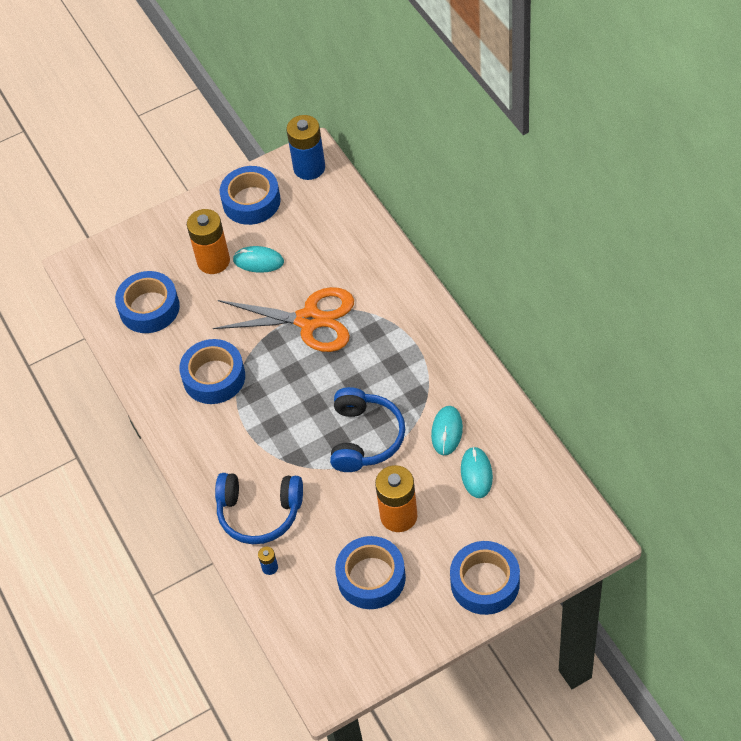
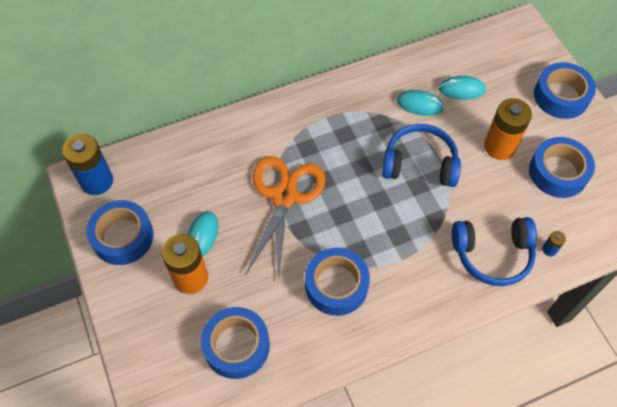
camera: 90 degrees left, 5 degrees up
blue headphones [215,473,303,544] -> blue headphones turned 75 degrees clockwise [452,217,537,286]

